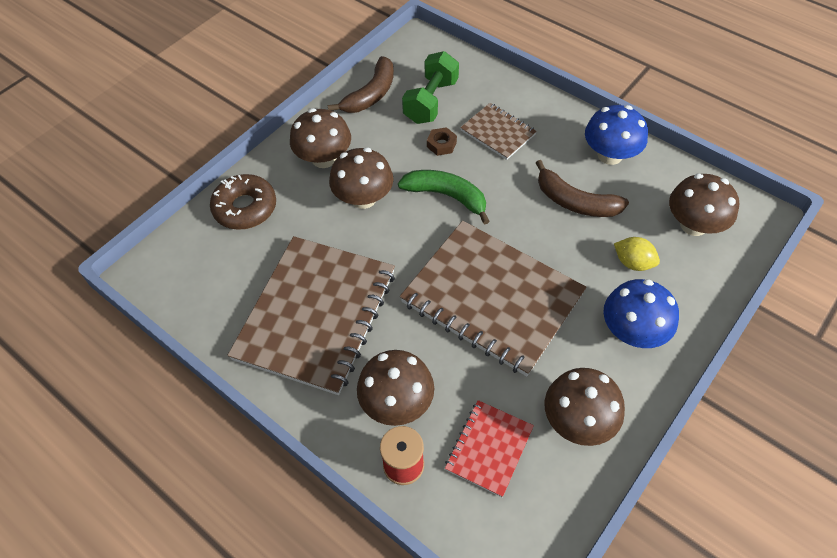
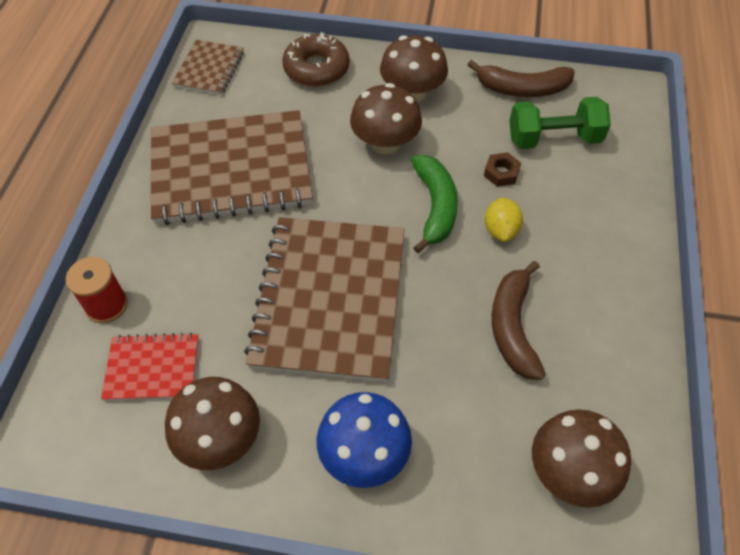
camera: 60 degrees right, 0 degrees up
brown mushroom [357,350,434,426] -> none
brown notebook [460,103,537,160] -> brown notebook moved to [172,40,244,95]
blue mushroom [585,105,648,165] -> none
yellow lemon [614,237,660,271] -> yellow lemon moved to [485,197,523,242]

